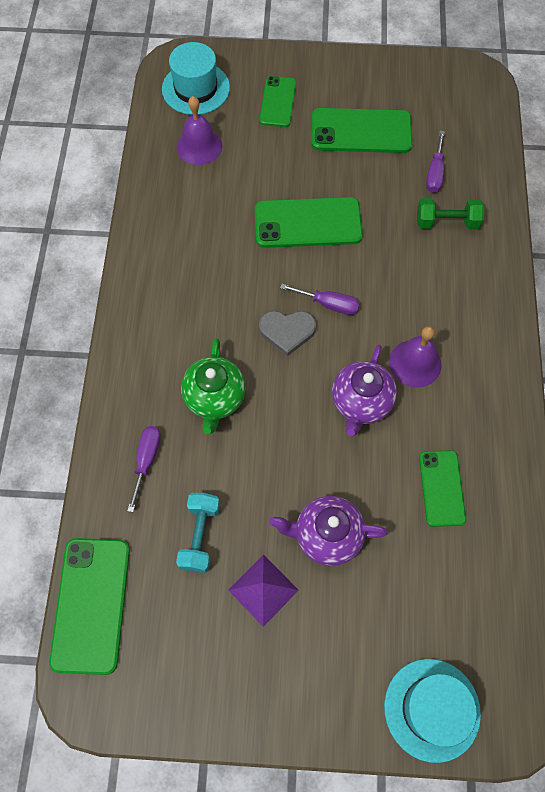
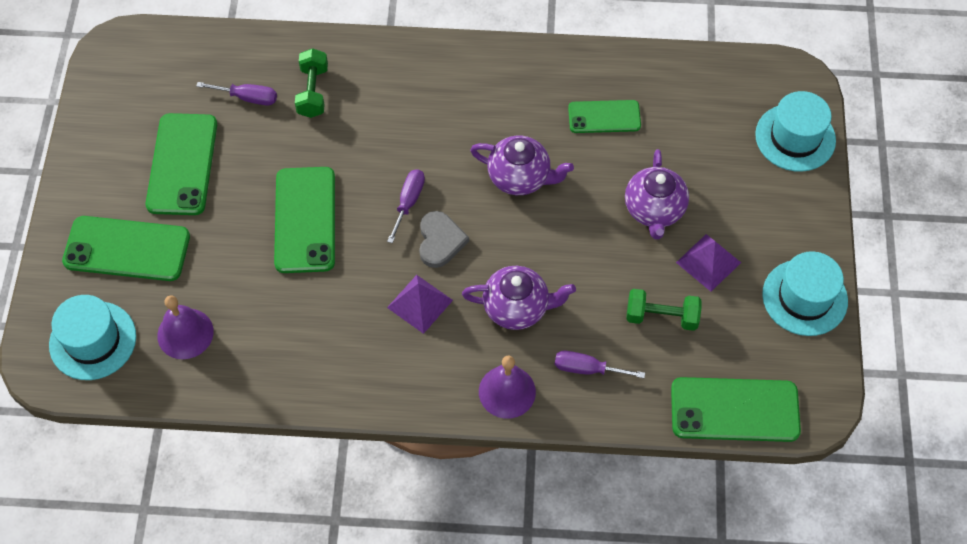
camera: 90 degrees left, 5 degrees down
turquoise dumbbell [176,493,220,573] -> green dumbbell [626,289,702,331]
green teapot [181,338,246,434] -> purple teapot [462,266,576,330]
green phone [259,76,296,127] -> green phone [62,216,190,281], size x1.60
purple bell [389,326,442,387] -> purple bell moved to [479,356,536,419]
none -> purple pyramid [387,275,453,334]
none -> turquoise hat [762,251,848,336]

